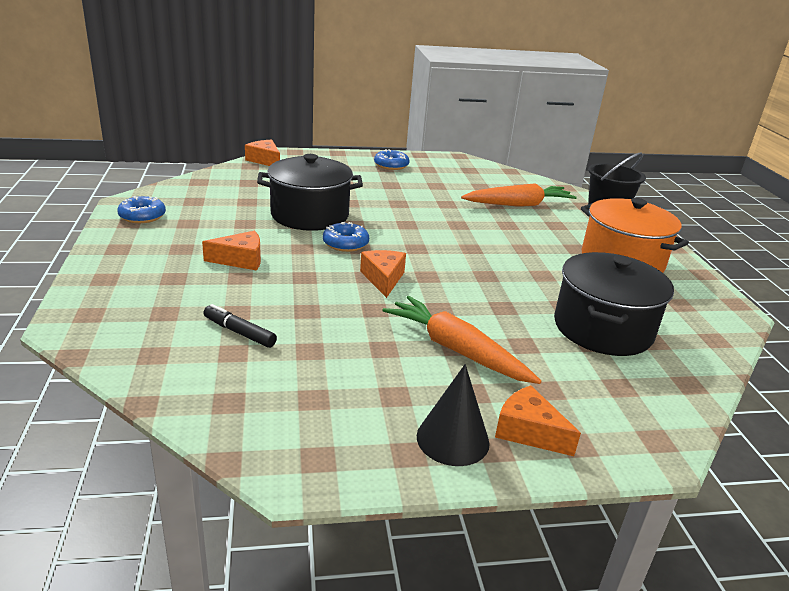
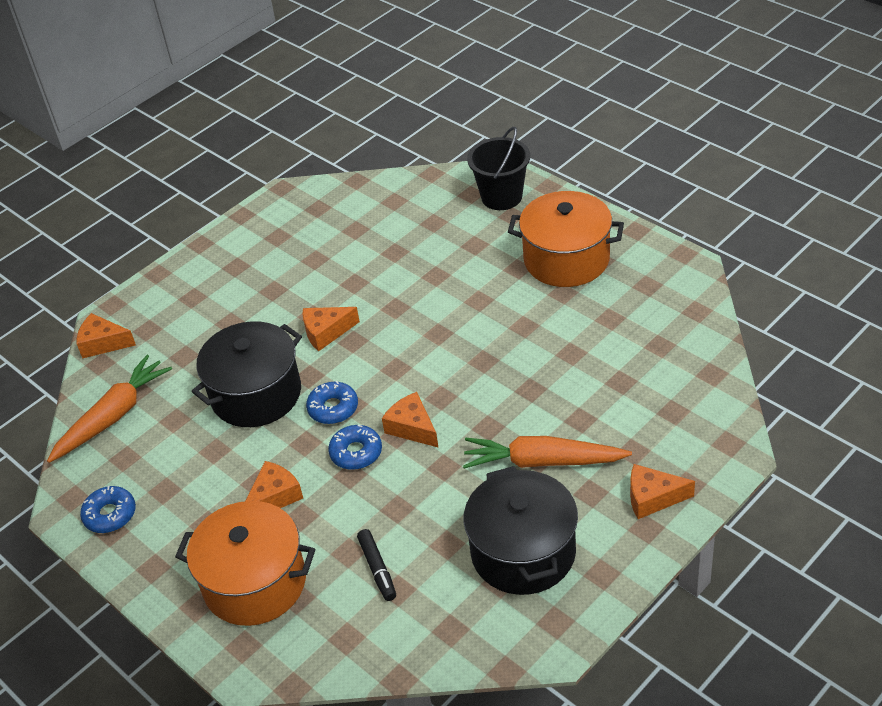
camera: 30 degrees left, 15 degrees up
black marker [203,304,277,348] -> black marker turned 105 degrees counterclockwise [357,529,396,601]
blue donut [374,149,410,170] -> blue donut moved to [328,425,382,470]
black cone [417,364,490,466] -> none
orange carrot [461,183,577,207] -> orange carrot moved to [47,355,172,463]
black pot [554,252,674,356] -> black pot moved to [463,466,578,595]
none -> orange pot [175,501,315,626]
none -> orange cheese [302,307,360,351]

